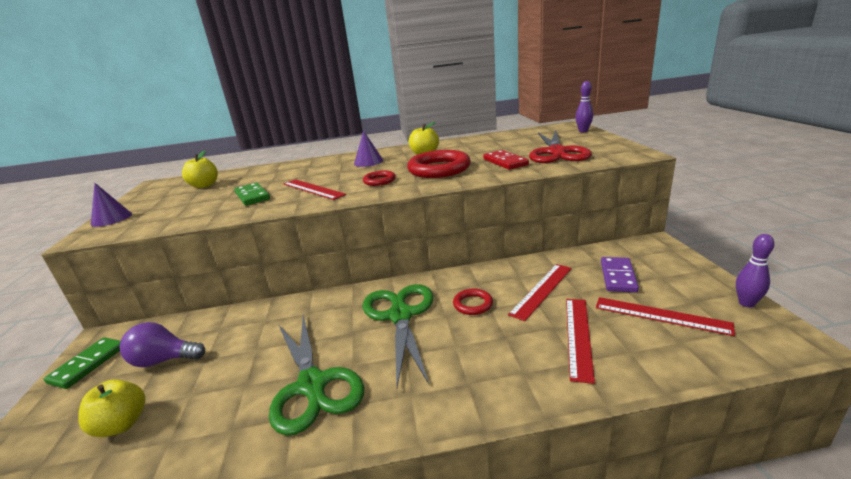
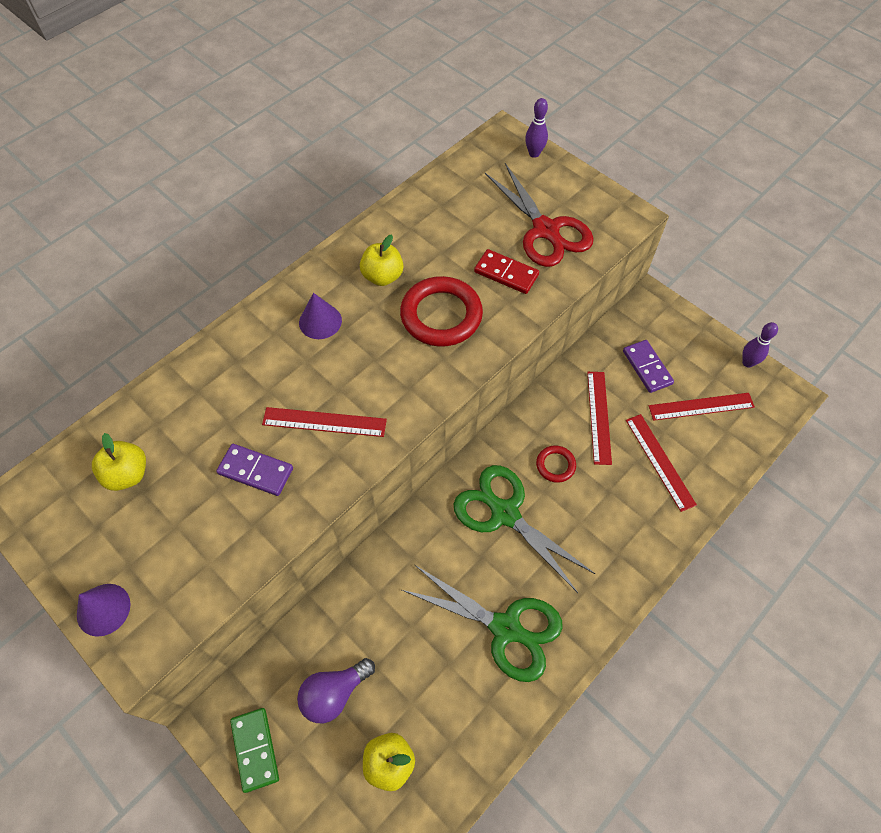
camera: 40 degrees left, 35 degrees up
green domino [234,183,270,206] -> purple domino [216,444,293,496]
red ring [363,170,396,186] -> none

